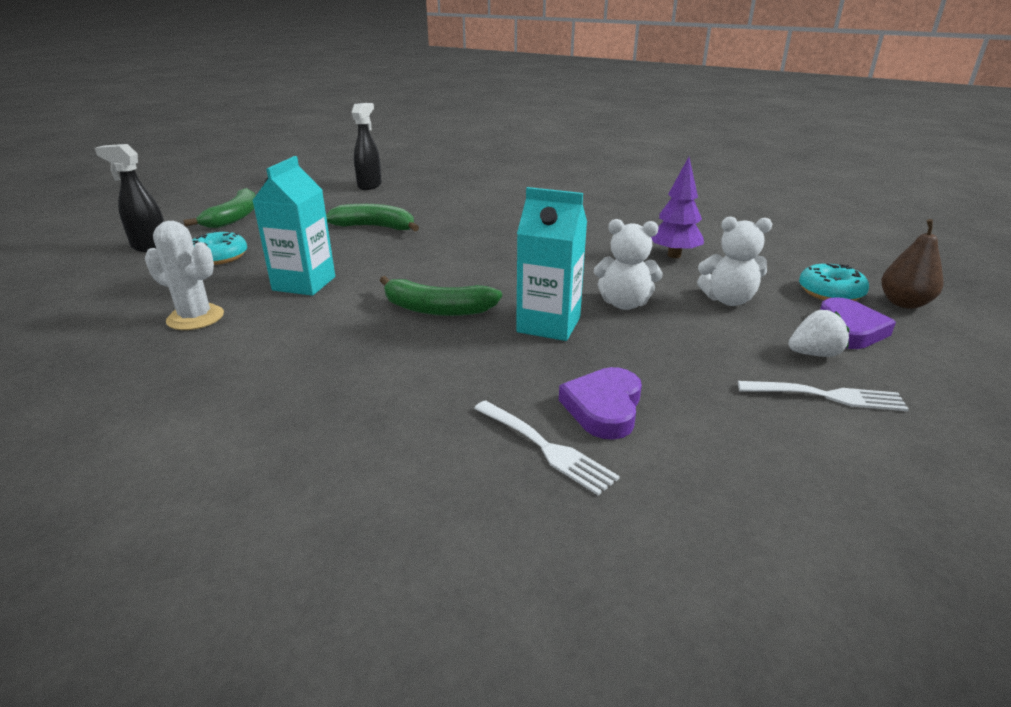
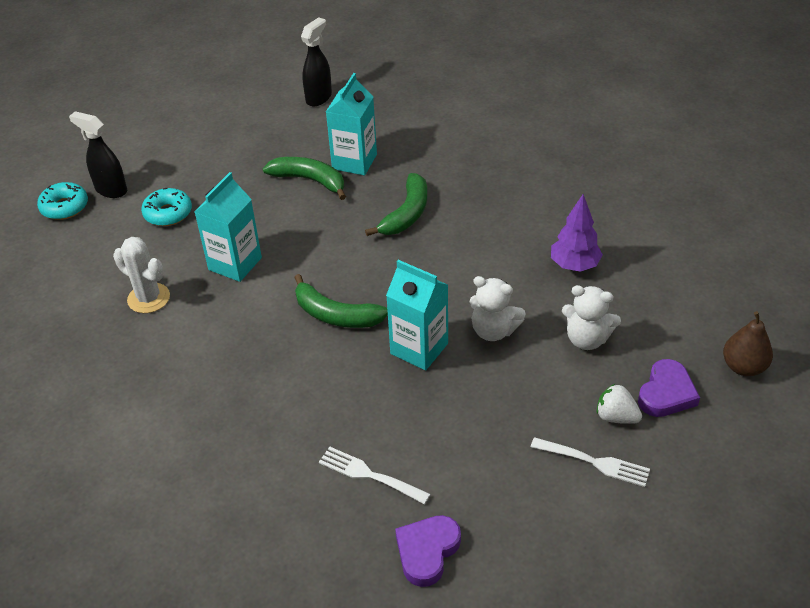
camera: 15 degrees right, 15 degrees up
green banana [183,188,255,228] -> green banana moved to [365,173,427,236]
white fork [474,400,620,496] -> white fork turned 150 degrees clockwise [319,447,430,504]
purple heart [559,367,642,440] -> purple heart moved to [395,515,461,587]
white strawberry [789,310,849,357] -> white strawberry turned 150 degrees counterclockwise [597,384,642,424]
turquoise donut [799,263,869,301] -> turquoise donut moved to [37,182,88,220]
none -> turquoise carton [326,73,377,175]

